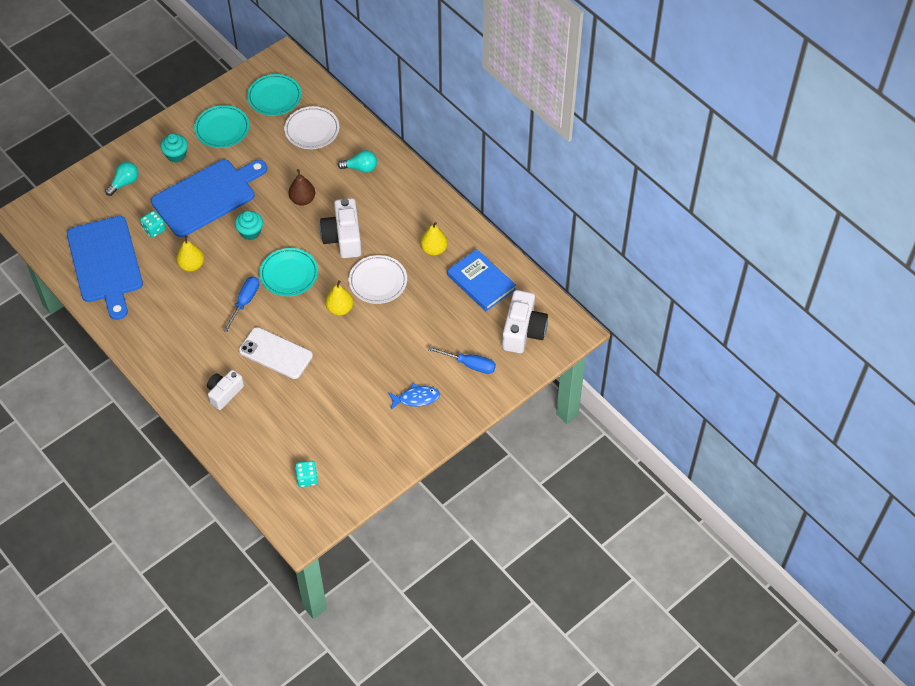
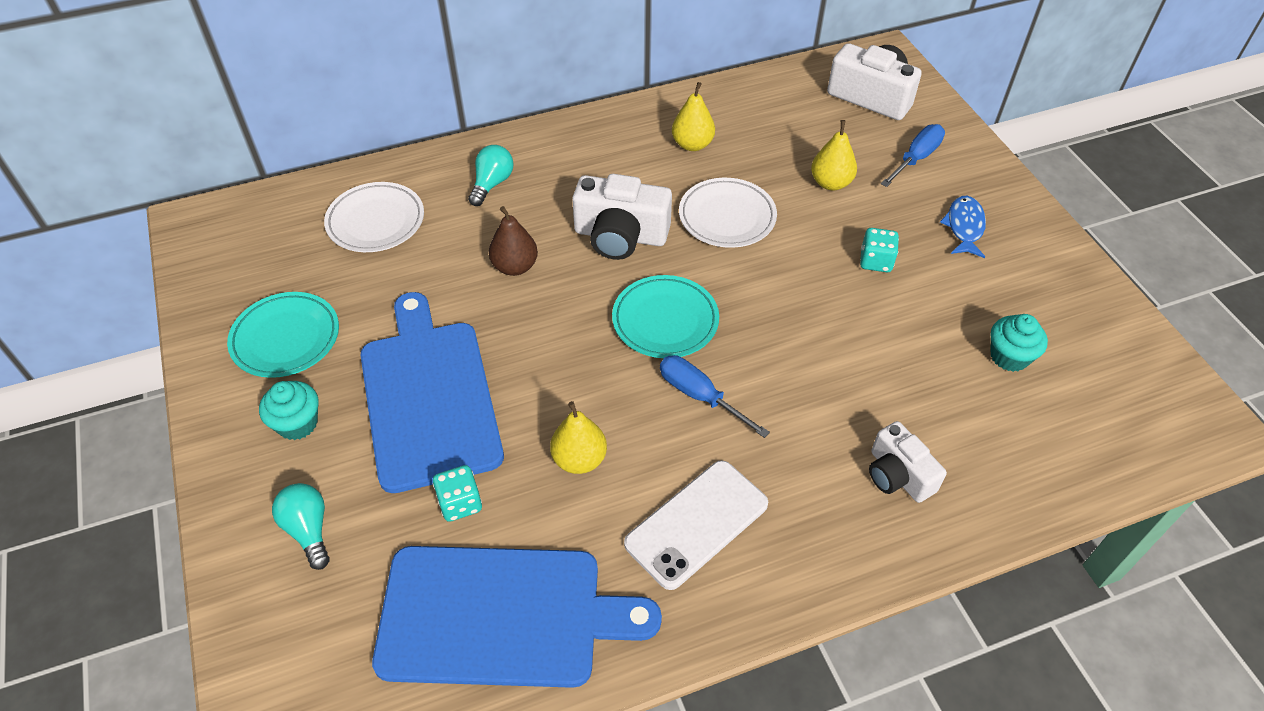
camera: 70 degrees left, 5 degrees down
turquoise cupcake [235,211,263,240] -> turquoise cupcake moved to [990,314,1048,372]
white phone [239,327,313,379] -> white phone moved to [624,460,768,590]
turquoise plate [247,74,302,116] -> none
turquoise dice [295,461,318,487] -> turquoise dice moved to [860,228,899,272]
yellow pear [325,280,353,316] -> yellow pear moved to [811,120,857,190]
blue book [447,249,516,311] -> none

